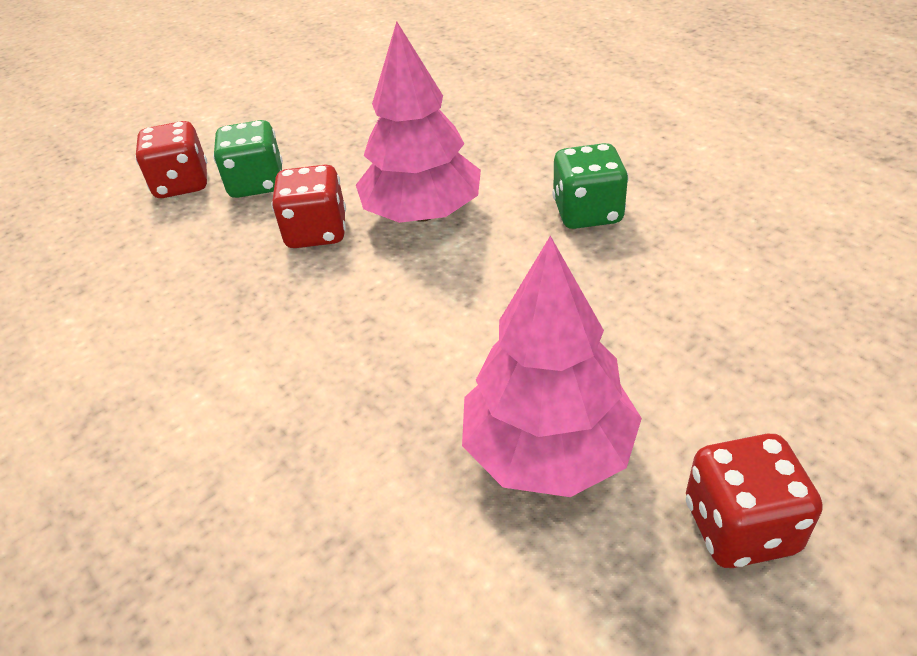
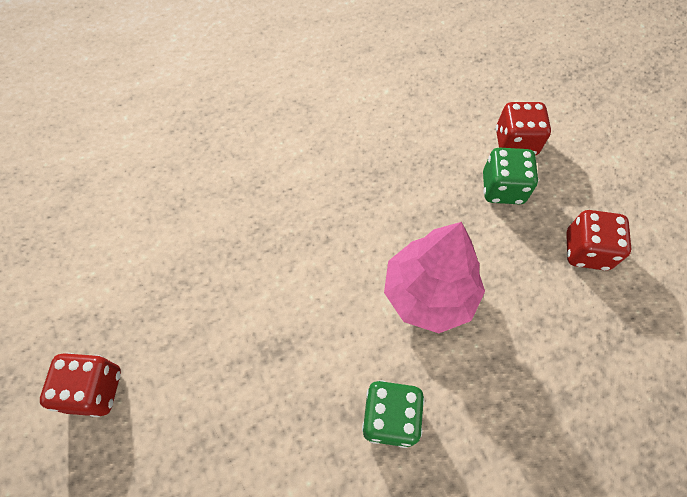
camera: 100 degrees right, 20 degrees up
red dice [271,165,346,248] -> red dice moved to [566,210,631,271]
pink tree [462,236,642,497] -> none

